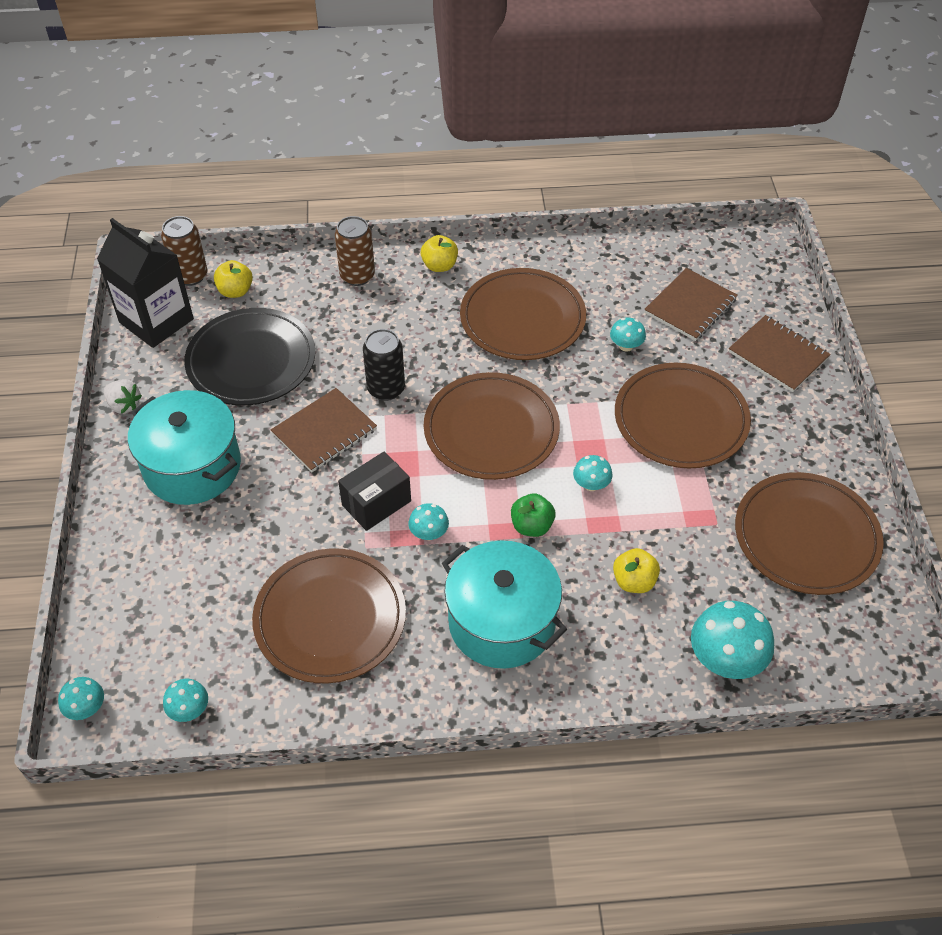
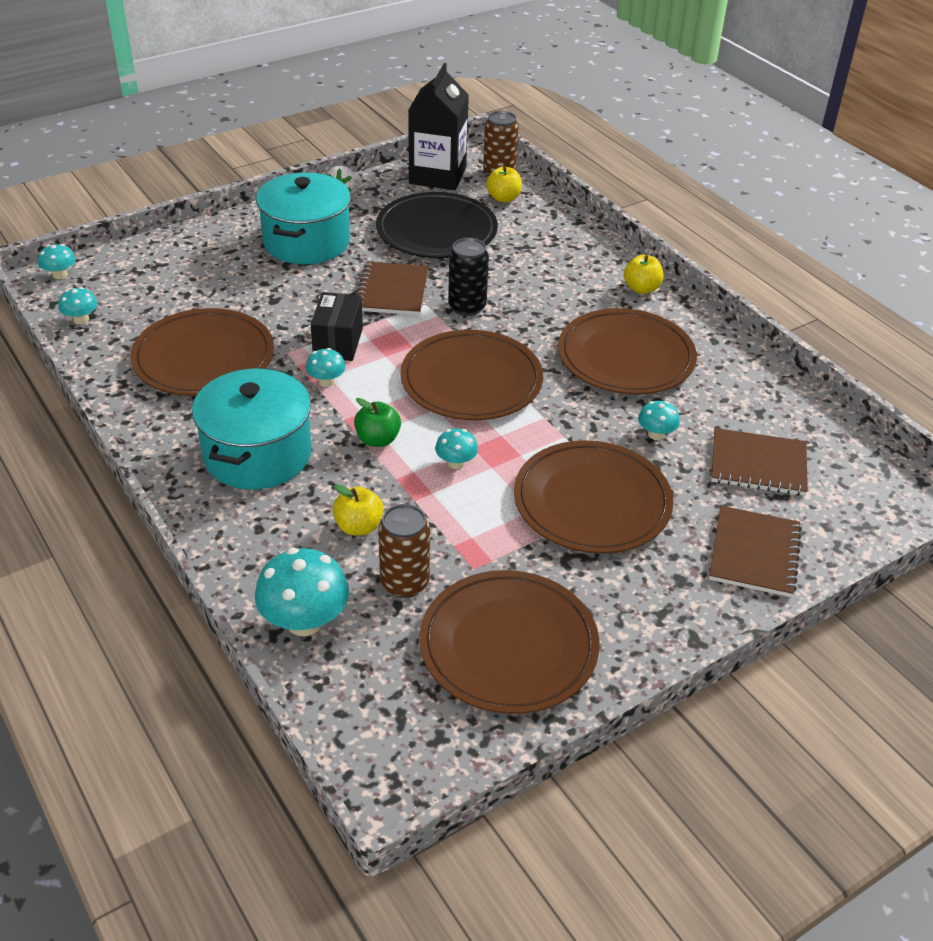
camera: 60 degrees right, 10 degrees down
brown notebook [271,388,377,472] -> brown notebook turned 75 degrees clockwise [356,261,429,315]
brown can [335,216,375,286] -> brown can moved to [378,504,430,598]
black box [338,452,411,531] -> black box turned 75 degrees clockwise [311,292,363,361]

